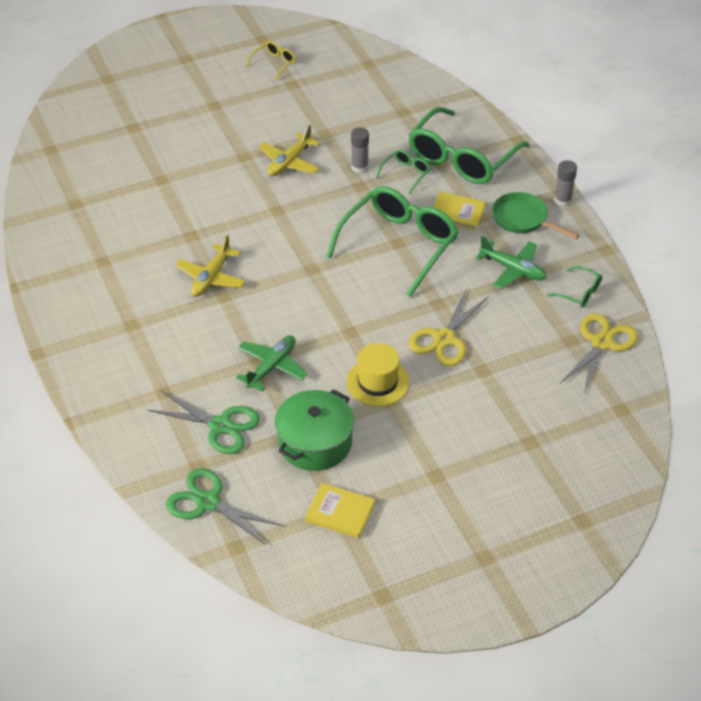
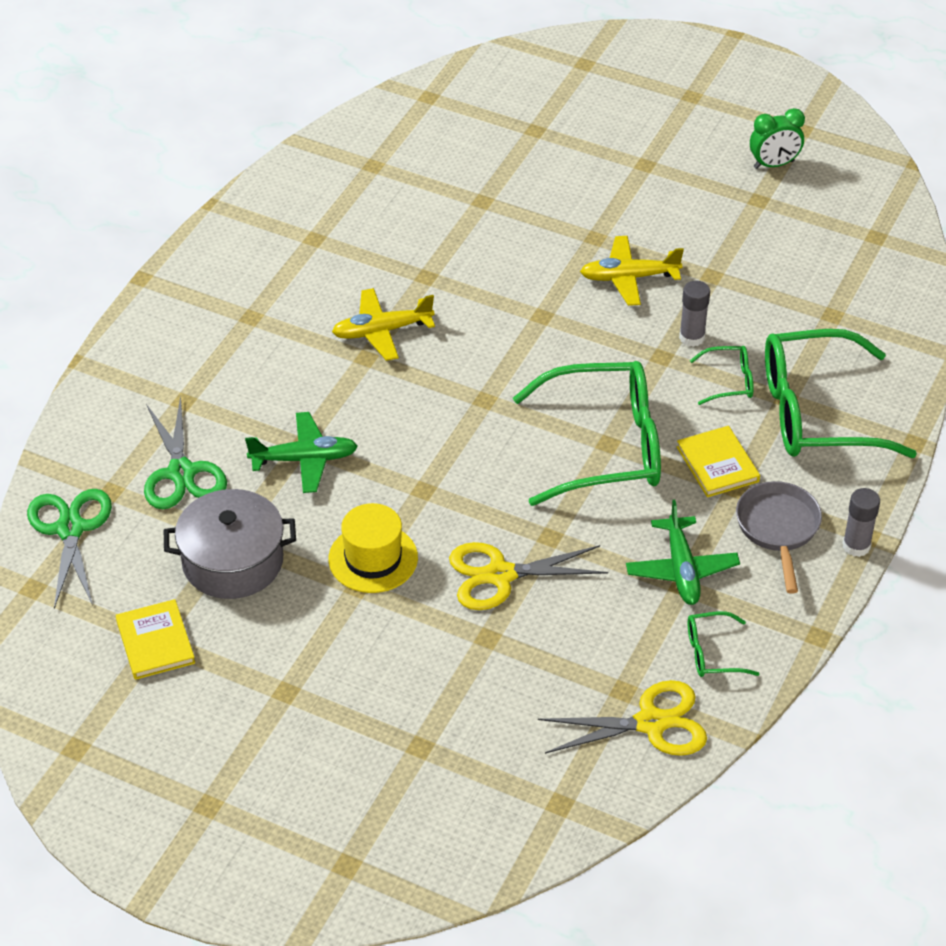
camera: 50 degrees right, 0 degrees up
yellow glasses [246,41,296,81] -> green clock [750,108,805,169]
green pot [275,389,354,471] -> grey pot [164,489,296,599]
green pan [492,192,580,239] -> grey pan [736,481,822,594]
green glasses [547,266,602,308] -> green glasses turned 90 degrees clockwise [688,611,759,677]

